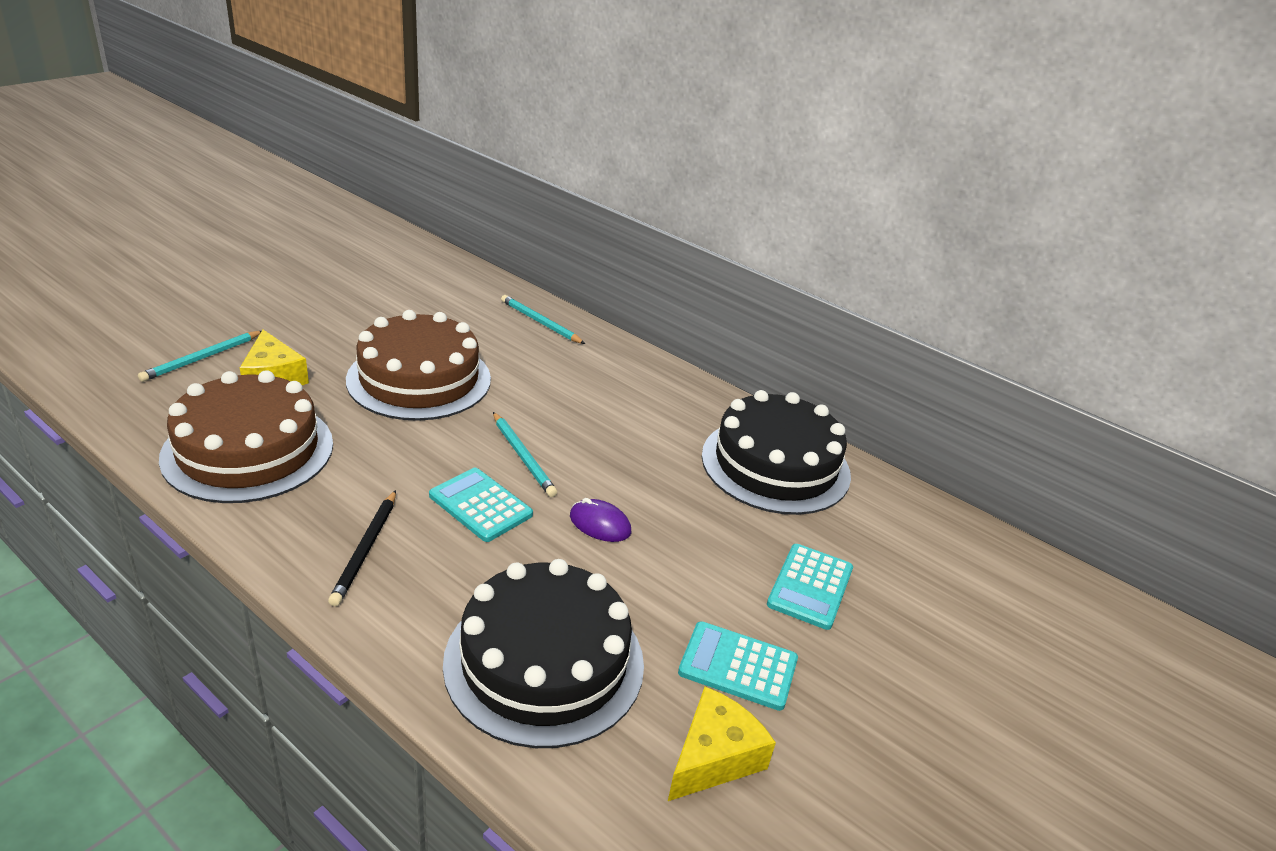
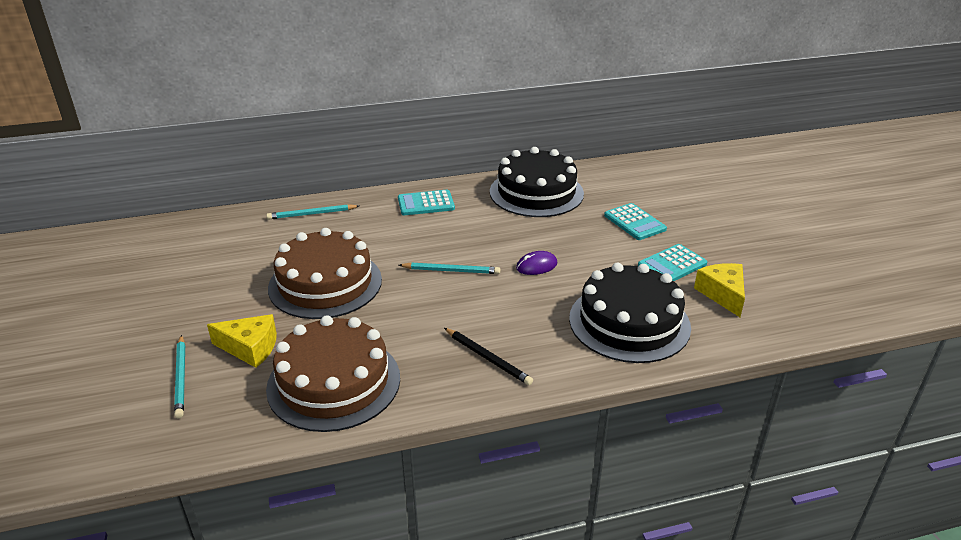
camera: 50 degrees left, 0 degrees up
turquoise calculator [429,468,533,542] -> turquoise calculator moved to [398,190,455,215]

